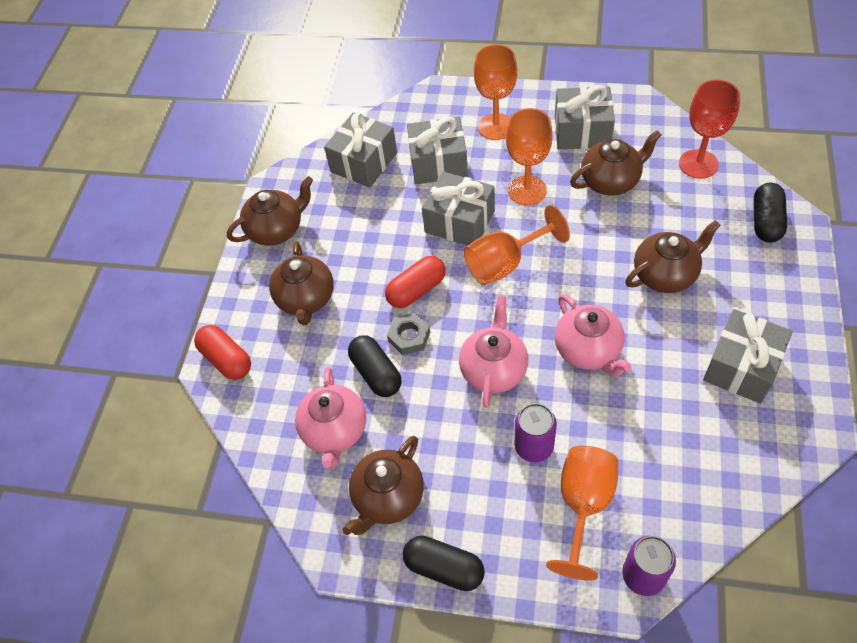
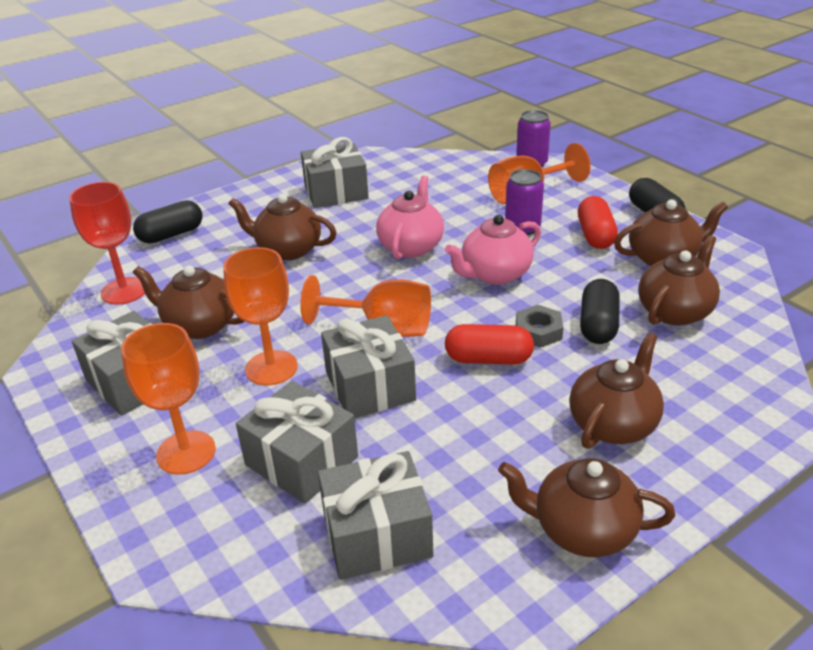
camera: 140 degrees left, 20 degrees down
red capsule [194,325,251,380] -> red capsule moved to [578,196,618,249]
pink teapot [295,367,366,468] -> brown teapot [638,235,720,326]

